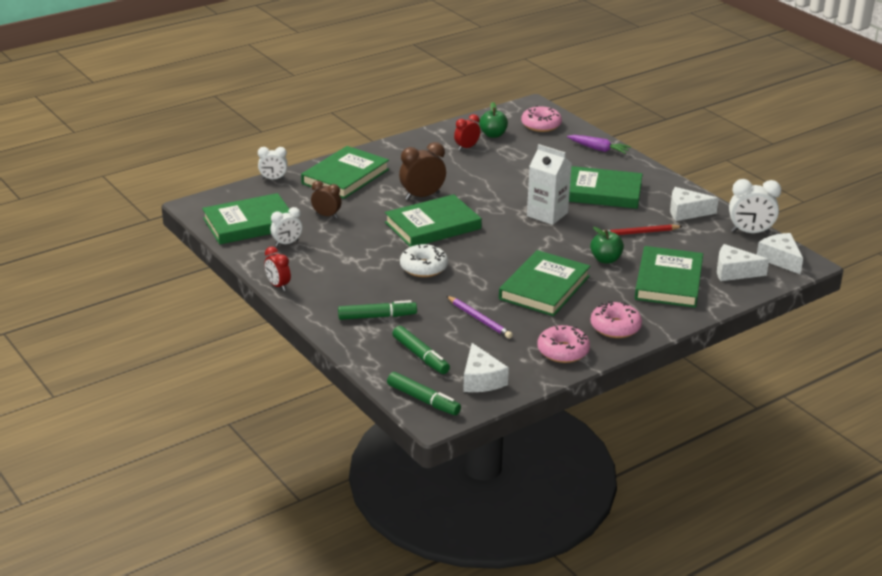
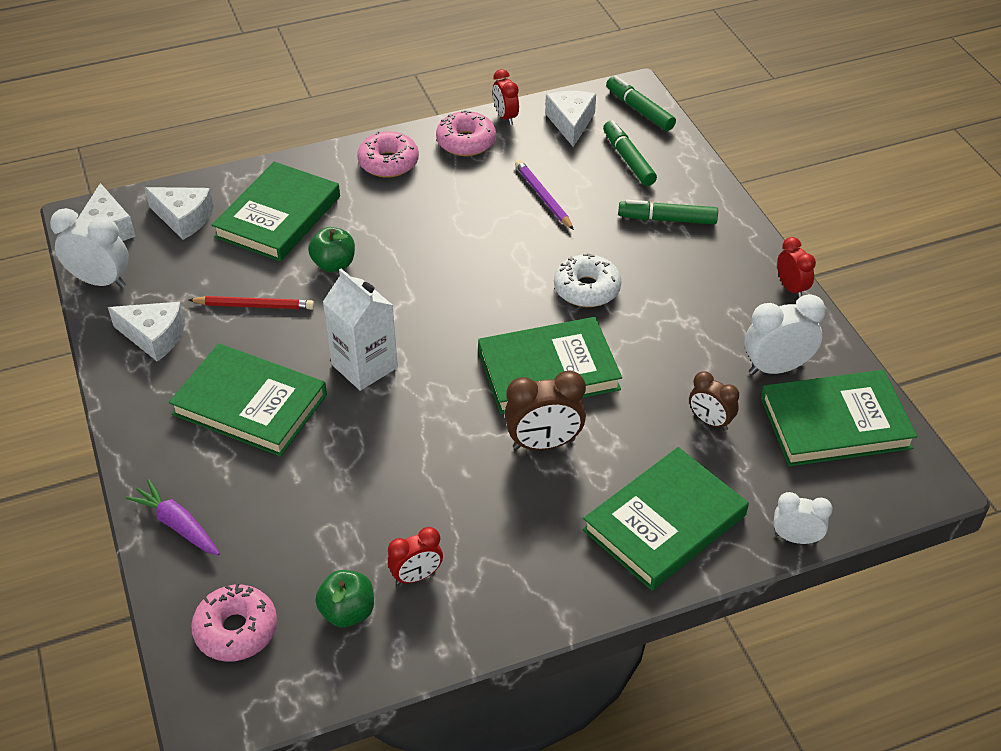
camera: 165 degrees left, 15 degrees up
white clock [270,207,302,247] -> white clock [744,294,826,375], size x1.57
green book [499,250,591,316] -> none
none -> red clock [493,69,519,125]

